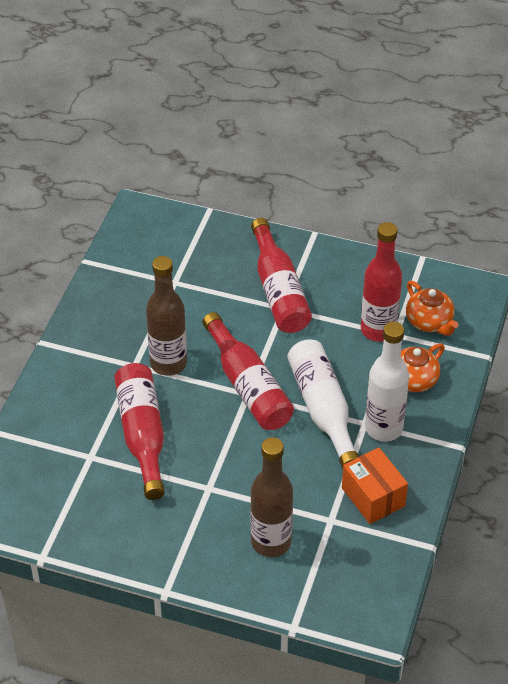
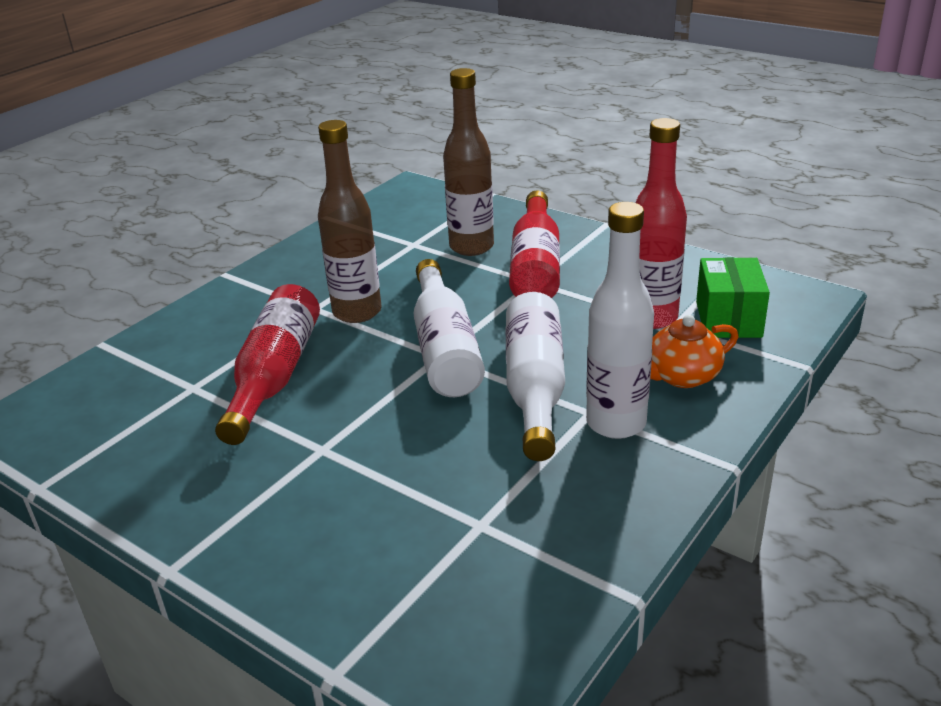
camera: 20 degrees right, 15 degrees down
red bottle [202,312,294,430] -> white bottle [414,259,485,397]
brown bottle [250,437,293,557] -> brown bottle moved to [443,68,494,256]
orange box [342,448,408,524] -> none
orange teapot [406,281,458,336] -> green box [696,257,770,338]

